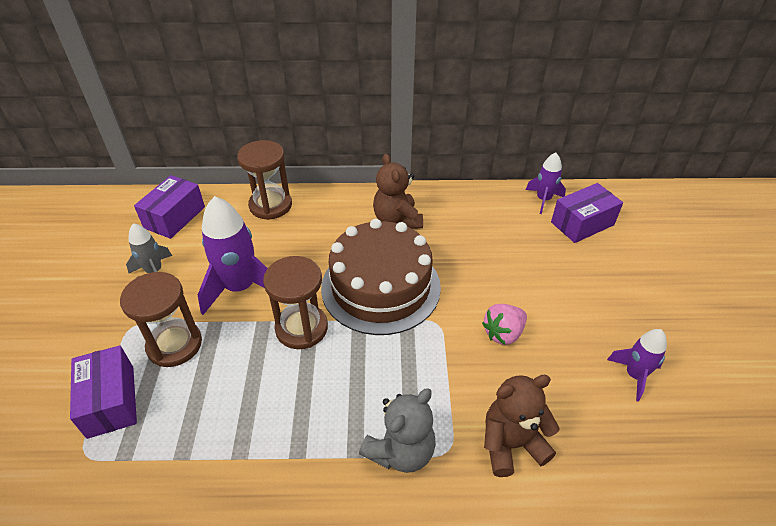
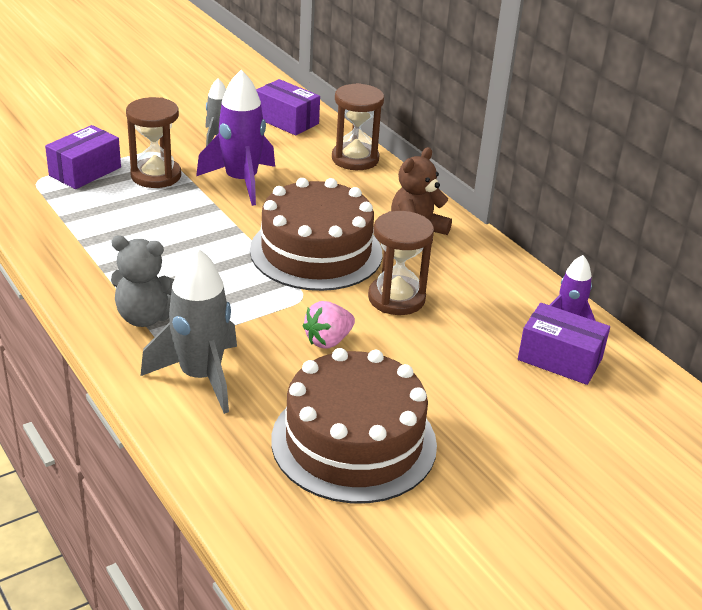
camera: 55 degrees right, 10 degrees down
purple box [134,175,205,239] -> purple box turned 45 degrees clockwise [256,79,320,136]
brown hourglass [263,256,328,349] -> brown hourglass moved to [368,211,434,315]
pink strawberry [482,304,527,345] -> pink strawberry turned 60 degrees counterclockwise [303,301,355,349]
brown teddy bear [484,375,559,477] -> grey rocket [141,247,237,414]
purple rocket [607,329,667,402] -> brown cake [271,348,437,503]

